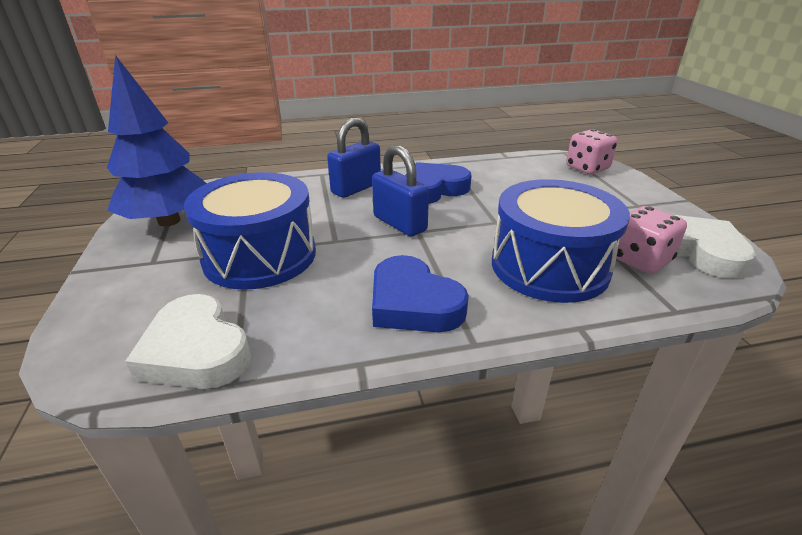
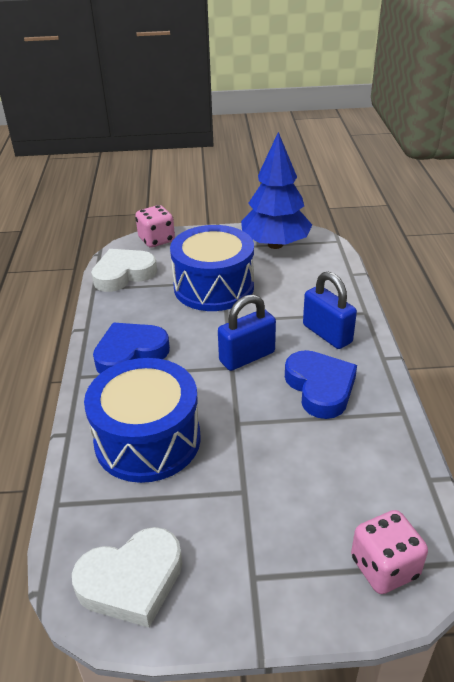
camera: 100 degrees right, 5 degrees up
pink dice [616,206,687,274] -> pink dice moved to [135,205,175,248]

